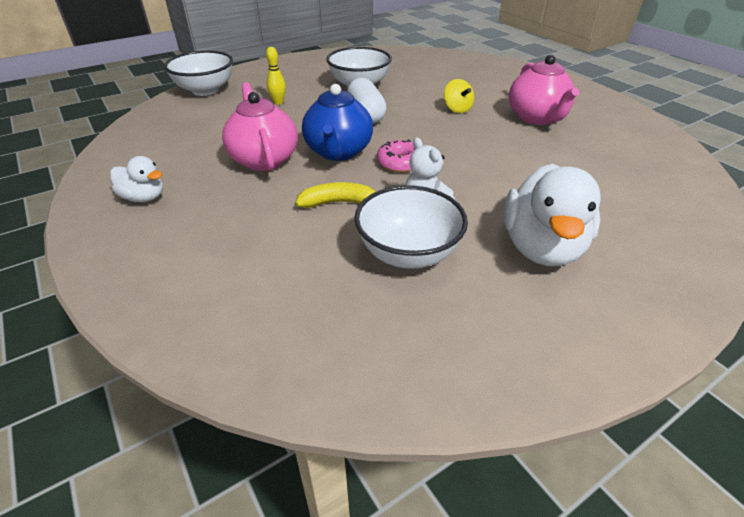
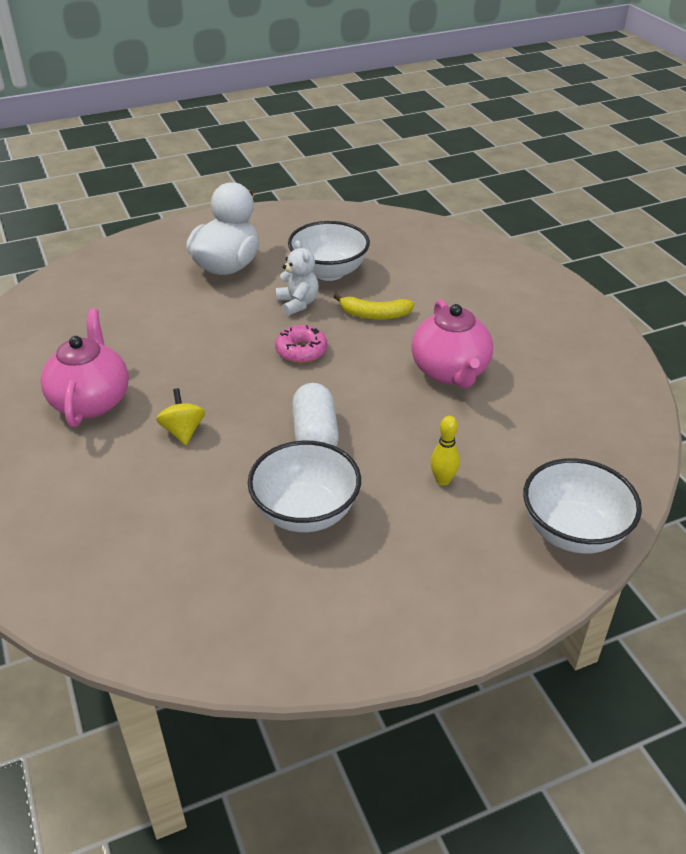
camera: 170 degrees left, 0 degrees up
white duck [110,156,163,202] -> none
blue teapot [302,84,373,161] -> none

